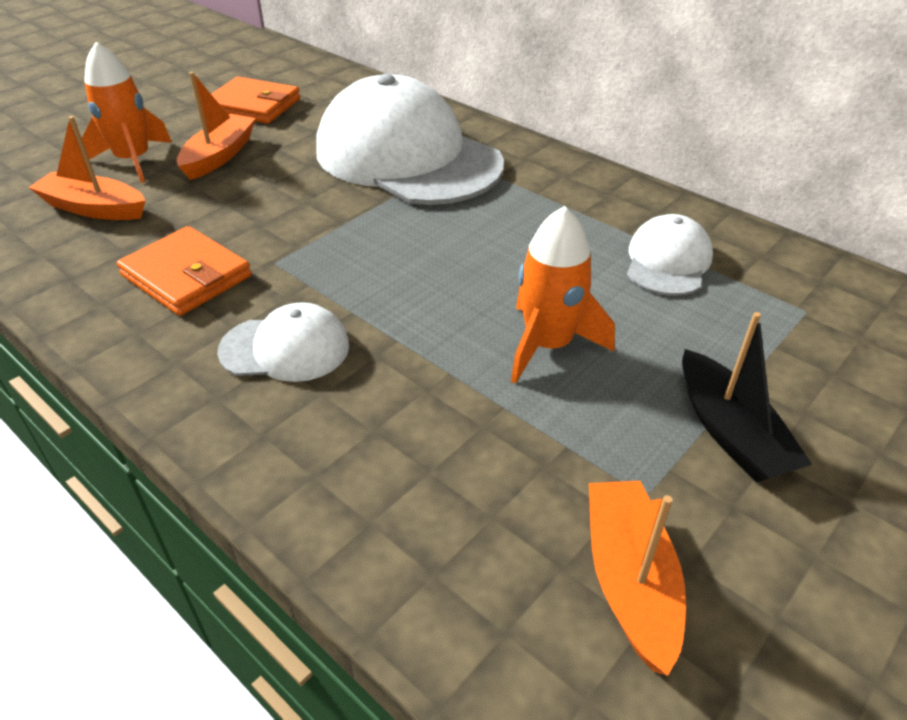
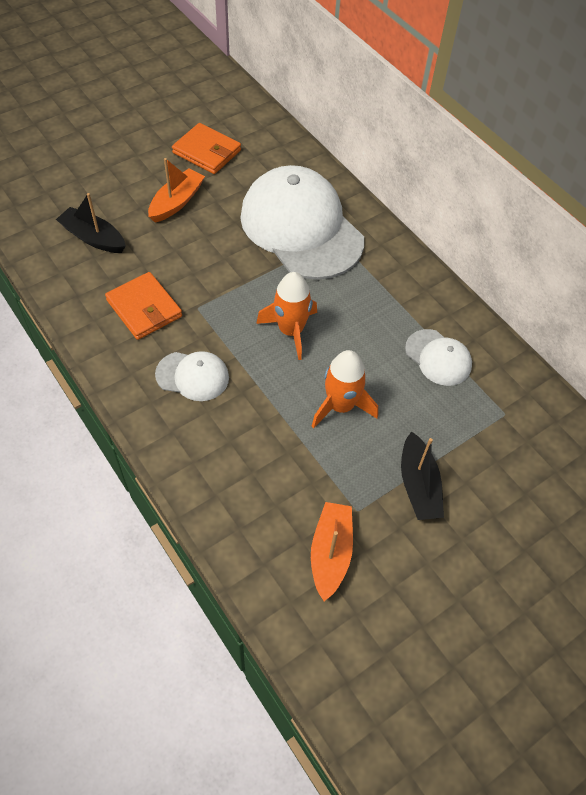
camera: 10 degrees right, 15 degrees up
orange boat [28,116,145,220] -> black boat [56,193,126,253]
orange rocket [82,42,172,183] -> orange rocket moved to [256,272,317,360]
white cap [627,214,713,296] -> white cap turned 105 degrees clockwise [405,329,472,386]

